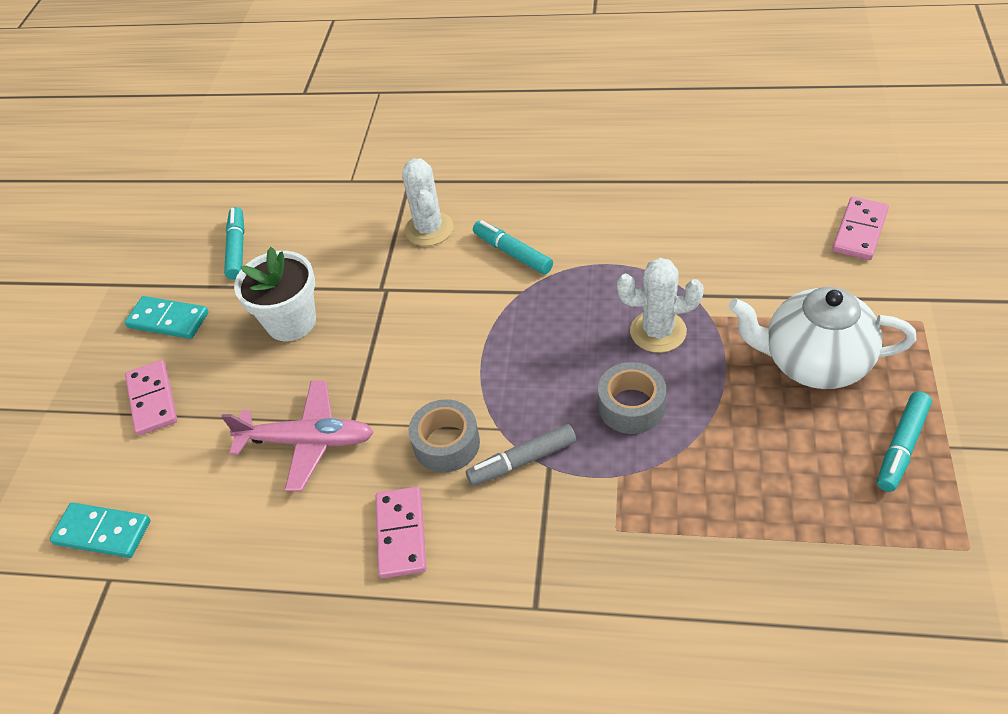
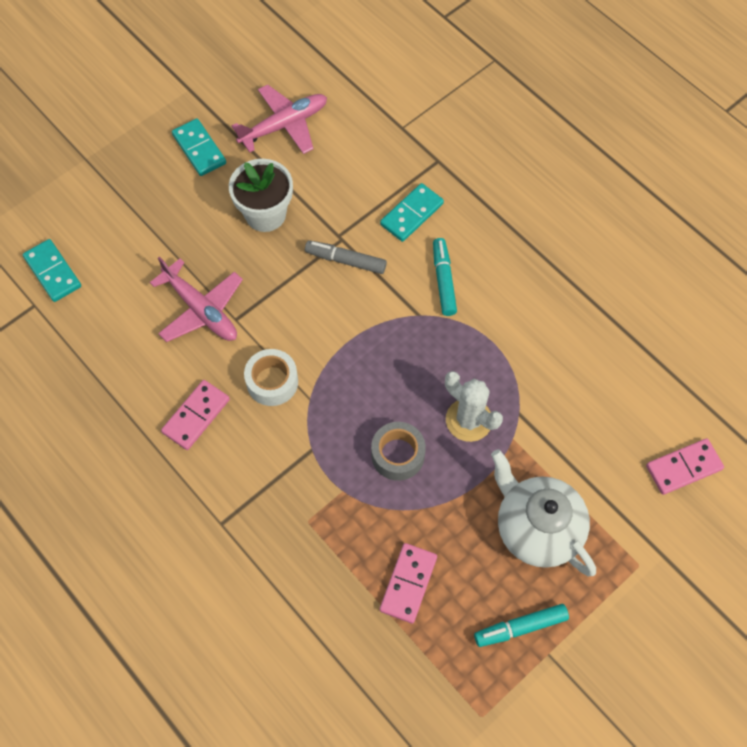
camera: 35 degrees right, 15 degrees up
pink domino [125,360,177,436] -> pink domino moved to [380,543,437,624]
turquoise marker [224,207,245,280] -> pink plane [232,85,327,154]
white cactus [402,159,454,246] -> turquoise domino [380,183,444,242]
grey tape [409,399,480,473] -> white tape [244,349,298,406]
grey marker [466,424,576,486] -> grey marker moved to [305,240,387,274]

